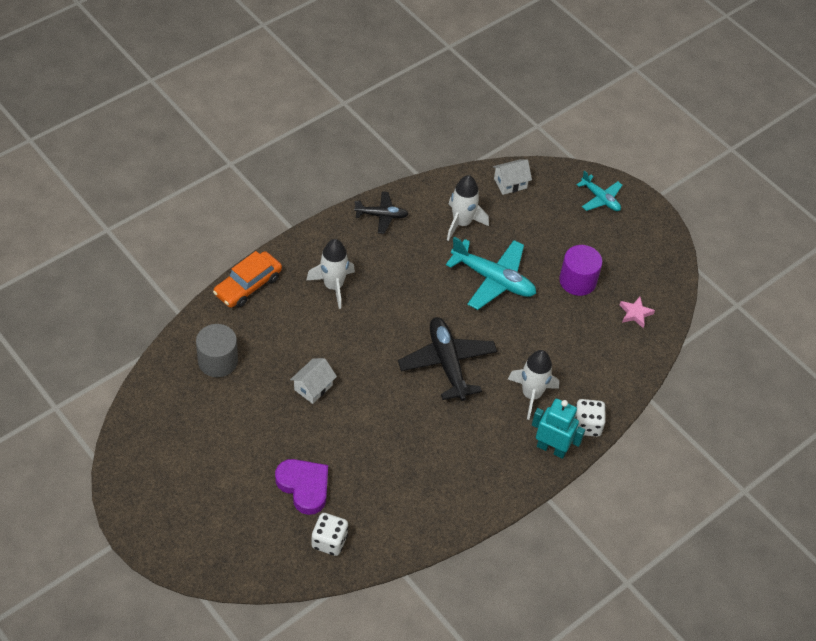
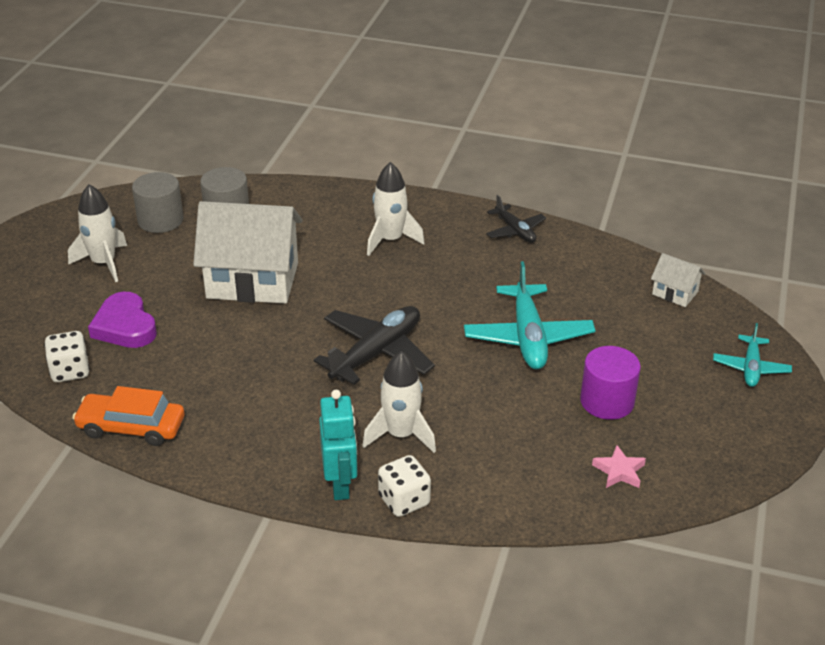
camera: 60 degrees right, 15 degrees down
orange car [213,251,282,308] -> orange car moved to [72,386,185,446]
purple heart [275,459,328,515] -> purple heart turned 135 degrees clockwise [88,292,157,348]
white house [290,358,337,404] -> white house [193,201,303,304], size x2.24
white rocket [447,175,489,241] -> white rocket moved to [68,184,127,282]
none -> grey cylinder [132,172,183,233]

